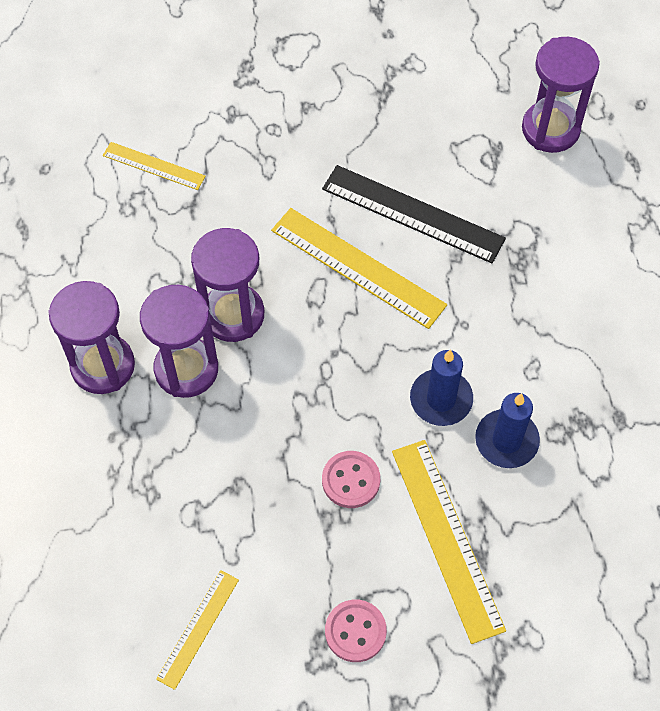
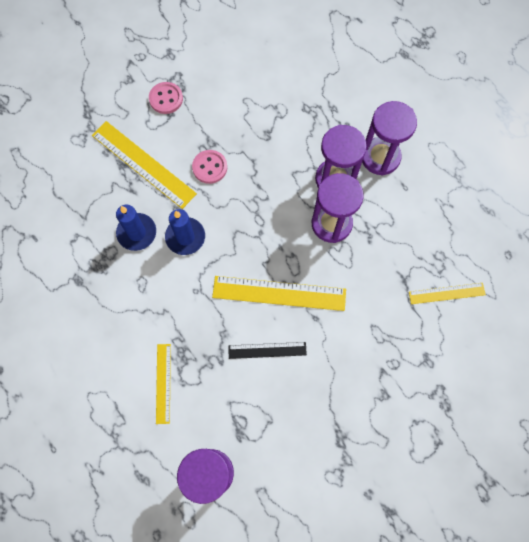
camera: 150 degrees right, 10 degrees up
yellow ruler [156,570,239,690] -> yellow ruler moved to [156,344,171,424]
black ruler [322,165,506,263] -> black ruler [228,342,307,359], size x0.57

